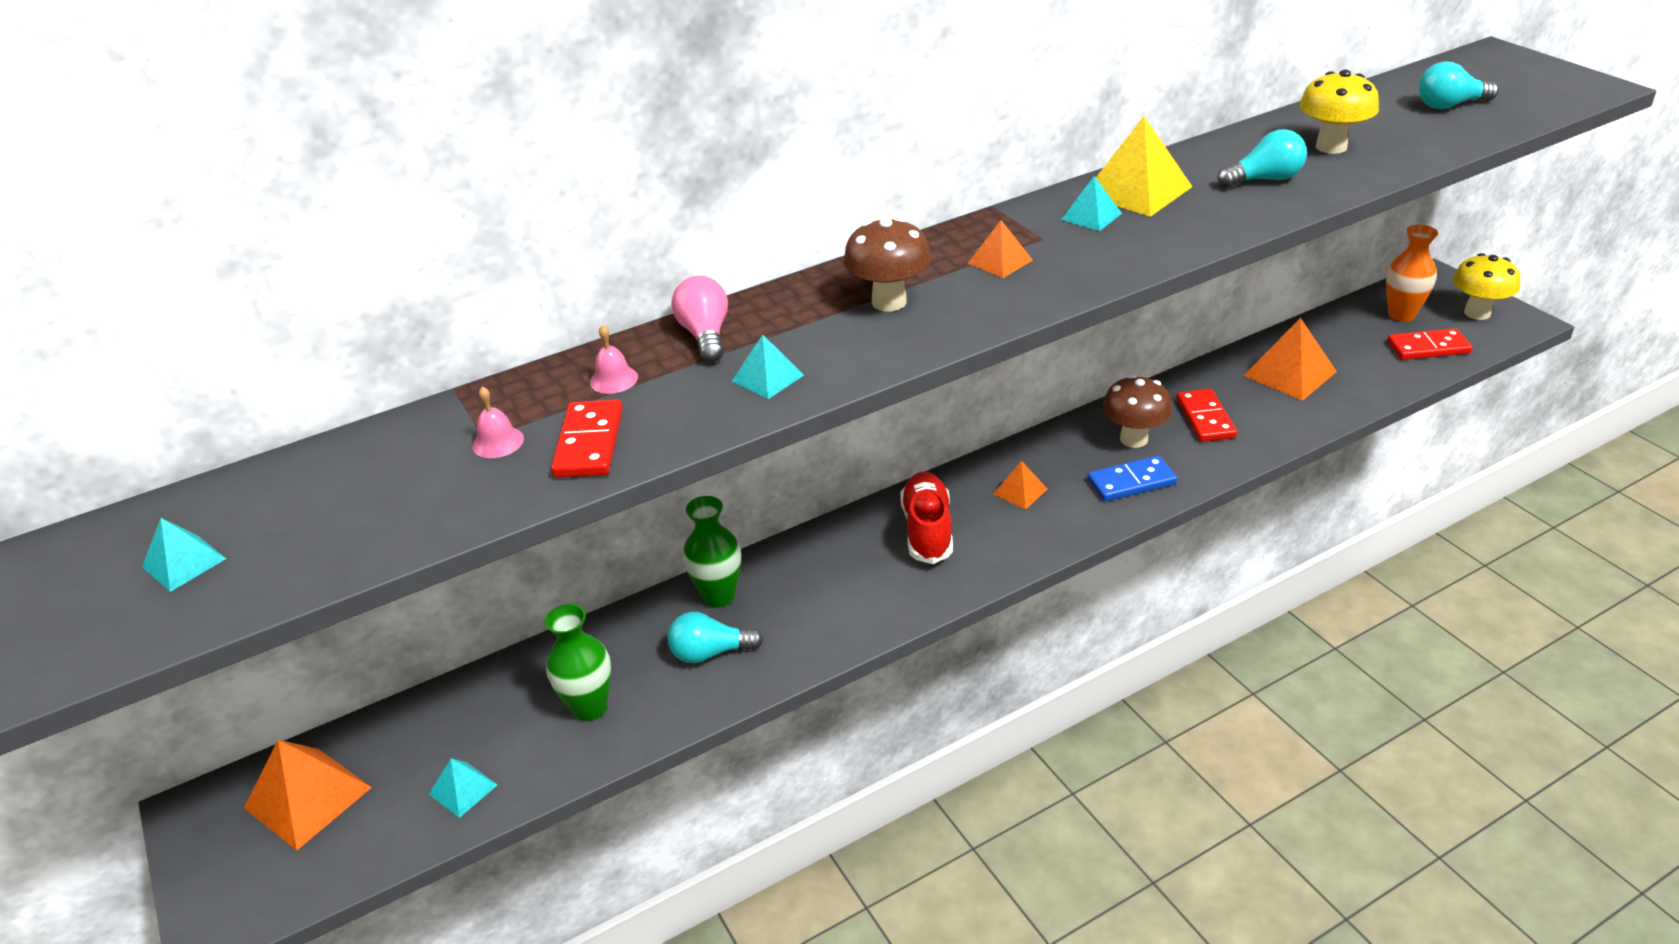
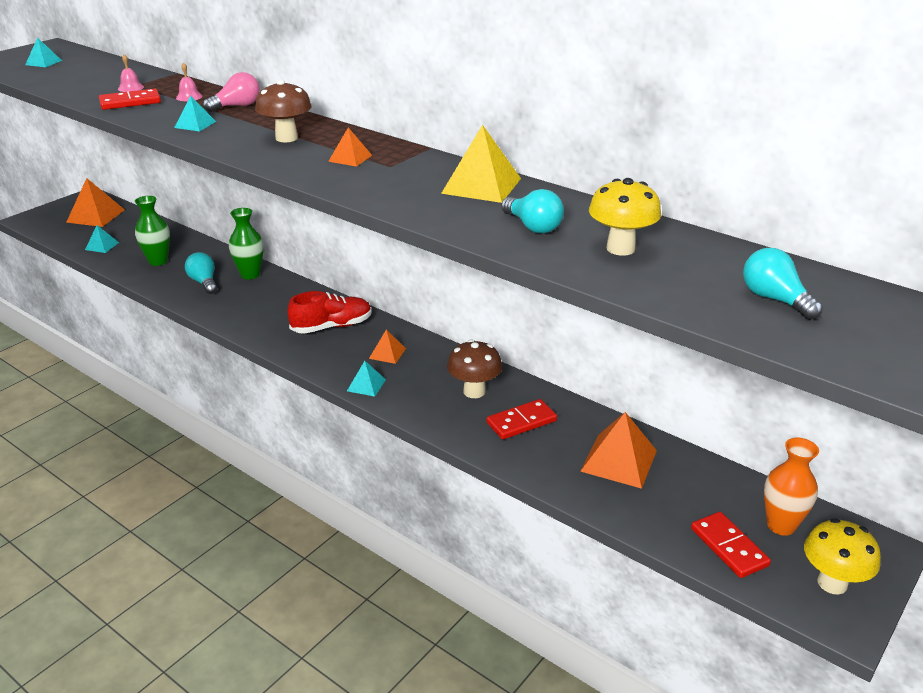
camera: 65 degrees right, 5 degrees down
turquoise pyramid [1061,176,1122,231] -> turquoise pyramid moved to [347,361,386,397]
blue domino [1088,455,1177,501] -> none

